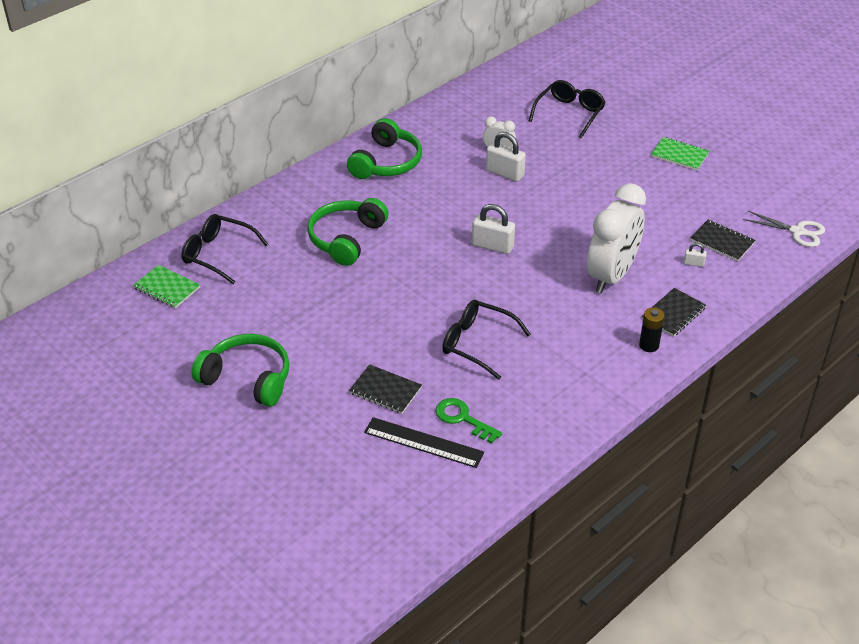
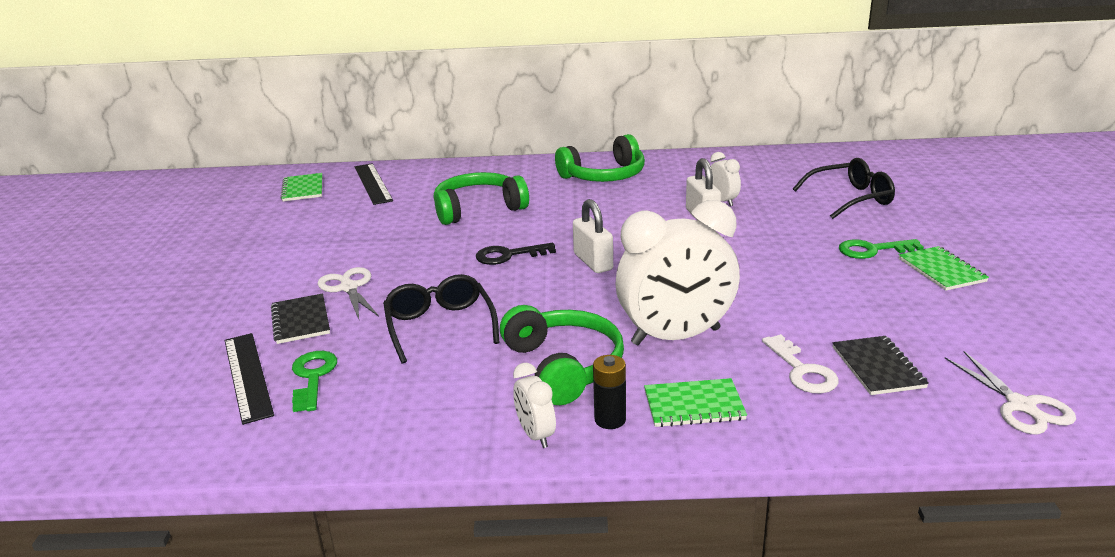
camera: 45 degrees right, 15 degrees down
black glasses [182,214,268,284] -> black ruler [355,163,393,205]
green headphones [192,334,290,407] -> green headphones moved to [500,305,624,405]
black notebook [642,288,706,337] -> green notebook [644,378,747,427]
white padlock [684,243,707,267] -> white key [762,334,839,393]
none -> white scissors [318,267,379,319]
none -> black key [476,243,556,265]
none -> white clock [513,363,556,448]
none -> green key [839,239,924,259]

